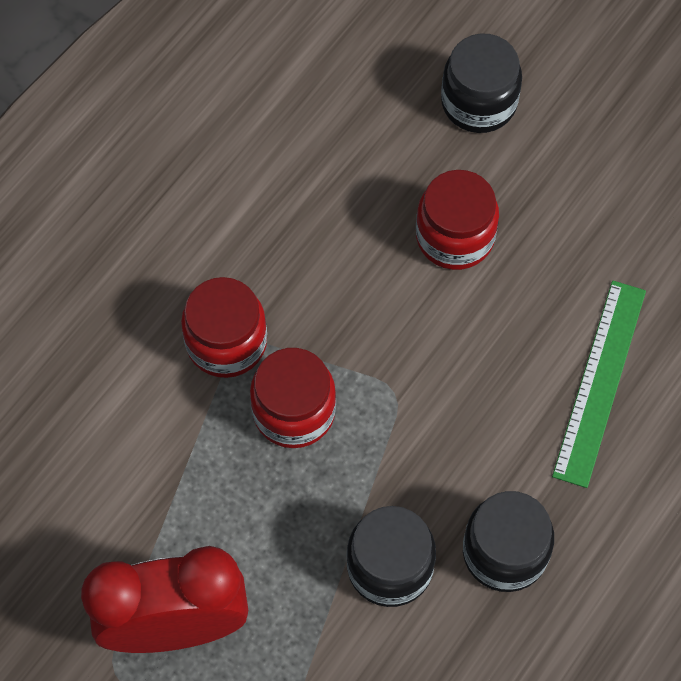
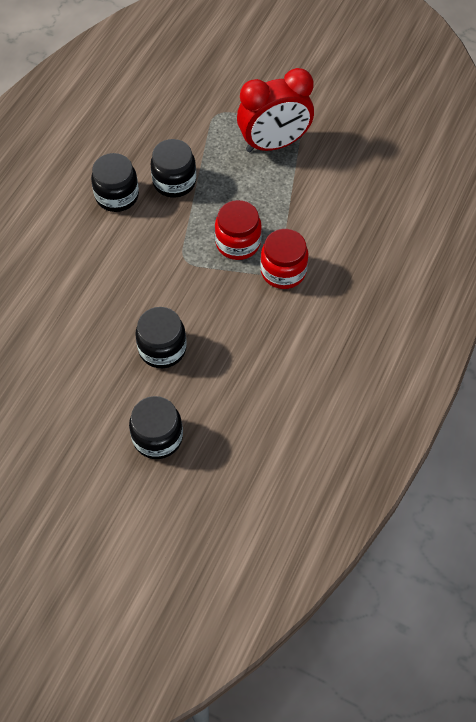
camera: 170 degrees right, 5 degrees down
red jar [416,170,499,270] -> black jar [135,307,187,368]
green ruler [552,281,646,488] -> none

